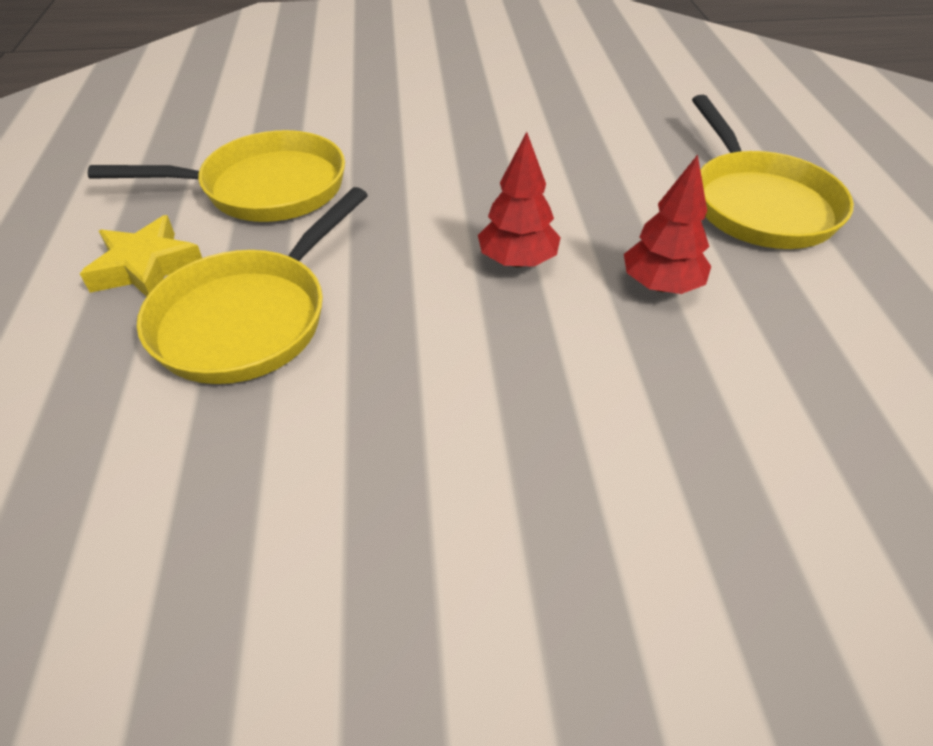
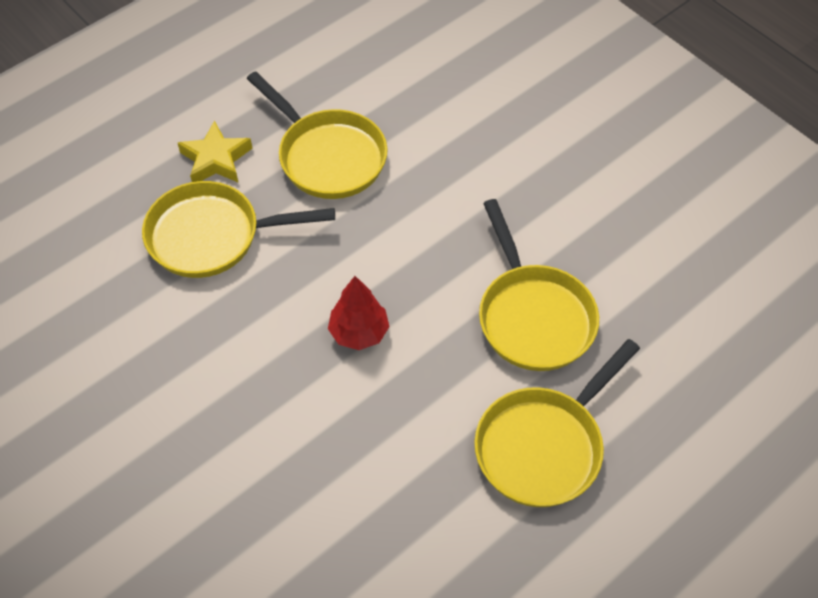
camera: 55 degrees right, 10 degrees up
red tree [624,155,711,294] -> none
none -> yellow pan [479,199,599,371]

